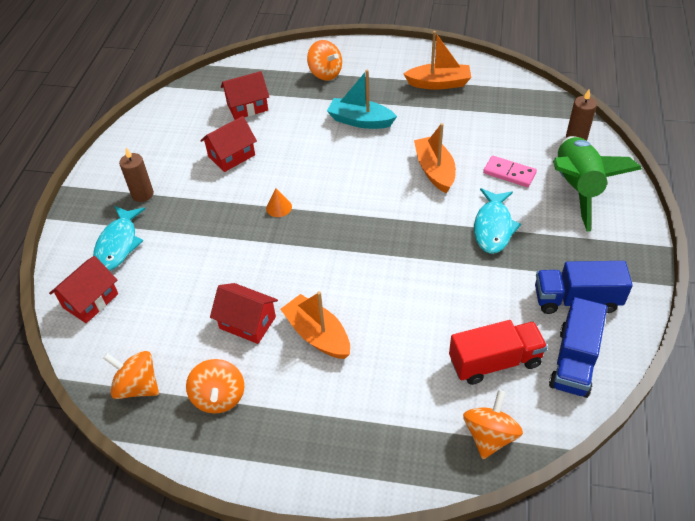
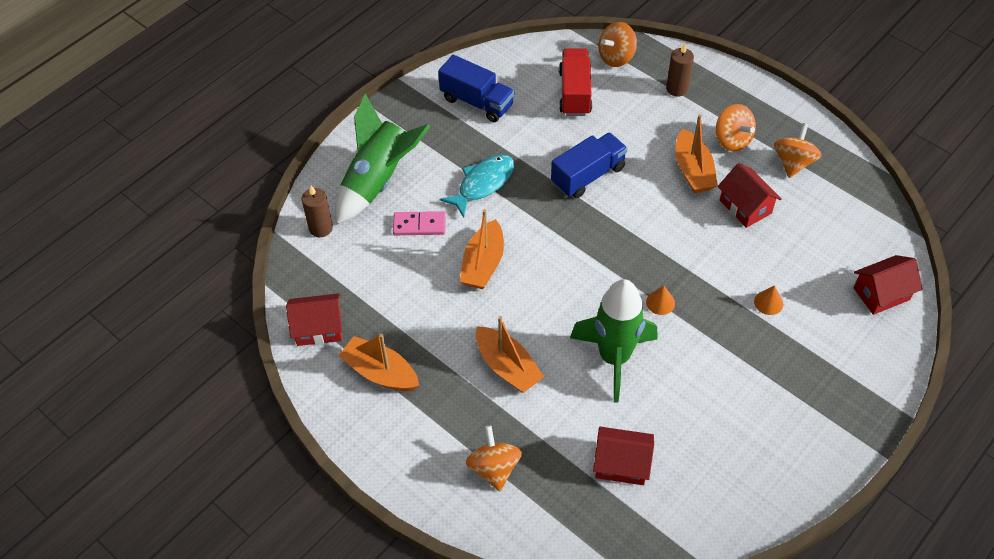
camera: 150 degrees left, 5 degrees up
turquoise fish [93,206,145,271] -> none
orange spinning top [103,351,159,399] -> orange spinning top moved to [716,104,756,151]
brown candle [119,148,154,202] -> brown candle moved to [666,43,694,97]
red house [200,116,257,172] -> red house moved to [286,293,342,346]
turquoise boat [327,69,397,129] -> orange boat [476,316,544,393]
red truck [449,320,548,385] -> red truck turned 75 degrees clockwise [559,48,592,116]
pink domino [483,156,537,187] -> pink domino turned 60 degrees counterclockwise [393,211,446,235]
blue truck [549,297,607,398] -> blue truck moved to [551,132,628,198]
none -> green rocket [570,279,658,403]
none -> orange cone [754,285,783,315]

